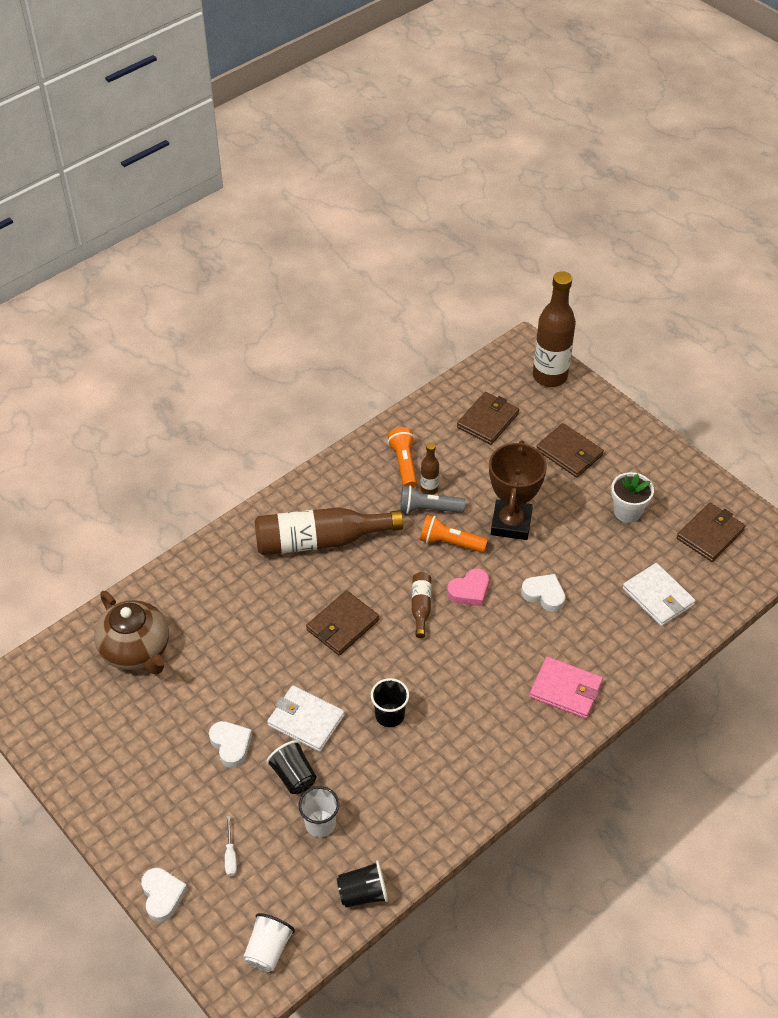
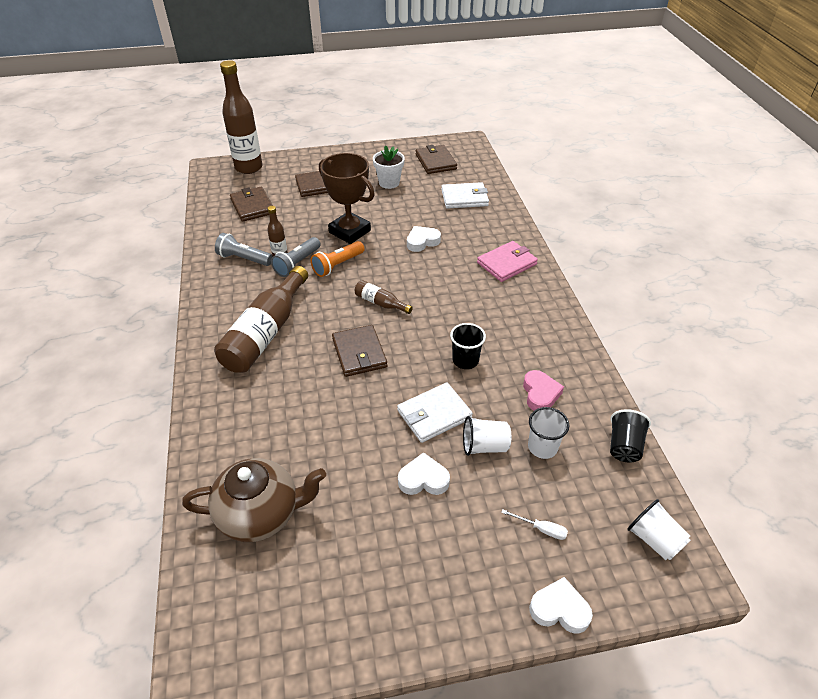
camera: 60 degrees left, 5 degrees down
black cup [266,740,317,794] -> white cup [463,416,511,456]
orange flashlight [387,427,417,488] -> grey flashlight [215,233,273,266]
pink heart [447,568,489,606] -> pink heart moved to [523,370,564,411]

